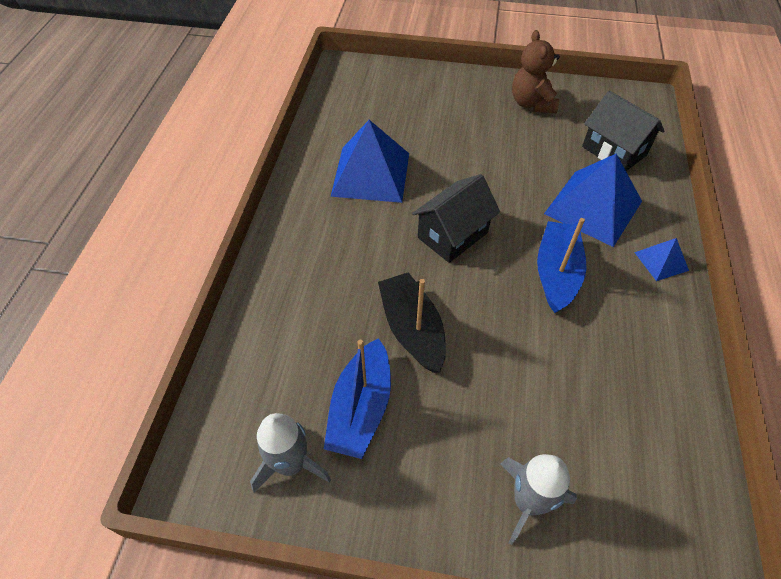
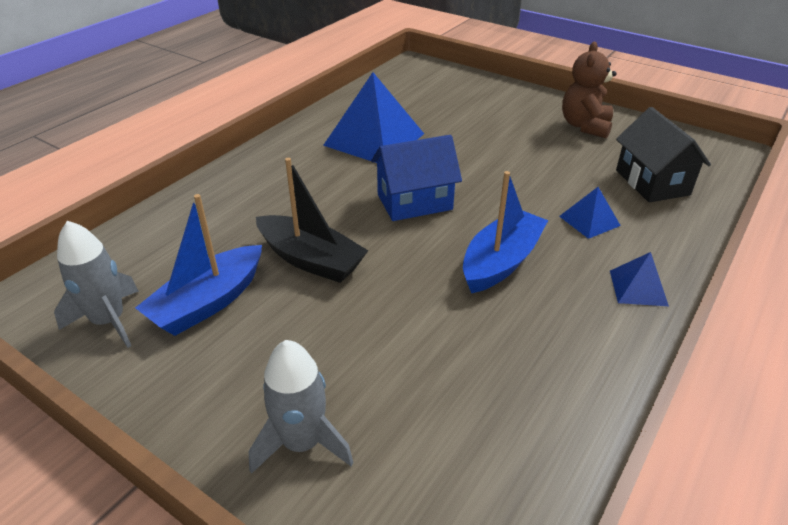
camera: 25 degrees right, 15 degrees down
black boat [378,272,446,373] -> black boat turned 120 degrees clockwise [256,158,368,283]
black house [412,174,500,263] -> blue house [371,135,462,221]
blue pyramid [544,154,642,247] -> blue pyramid [559,187,621,239], size x0.48

